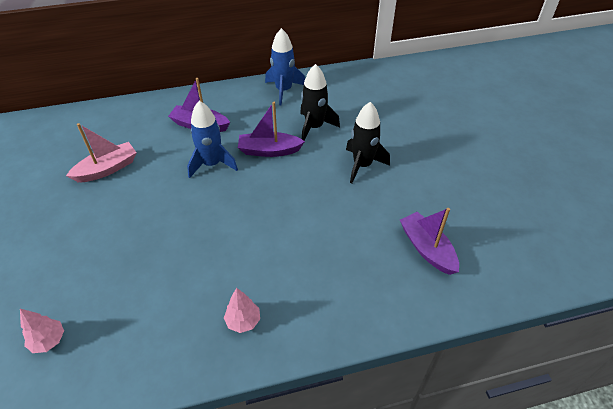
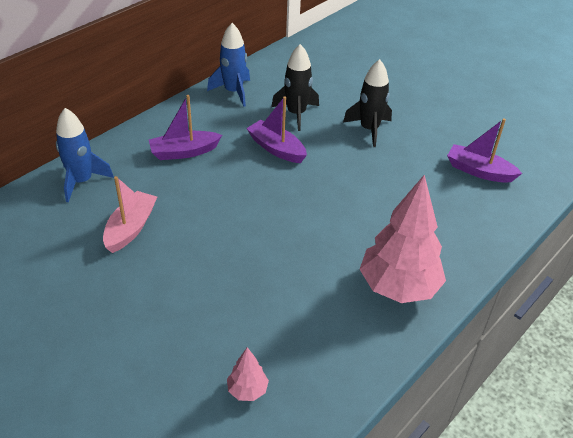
camera: 35 degrees left, 5 degrees down
blue rocket [187,101,238,178] -> blue rocket moved to [56,108,114,202]
pink tree [224,288,260,333] -> pink tree [360,174,446,303], size x2.30
purple boat [238,102,305,157] -> purple boat turned 75 degrees clockwise [246,96,307,163]

